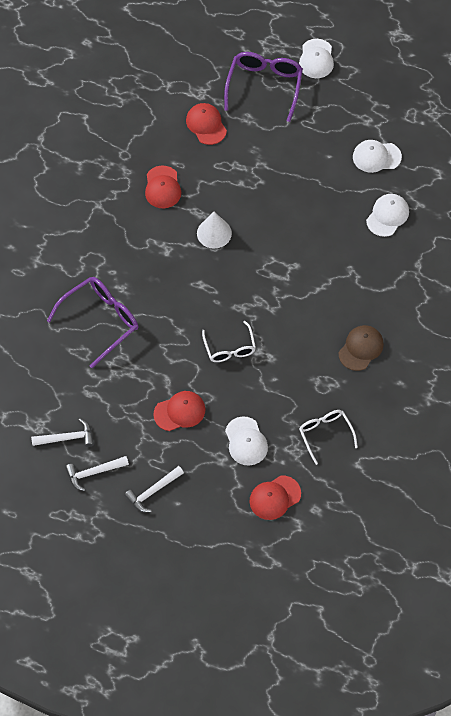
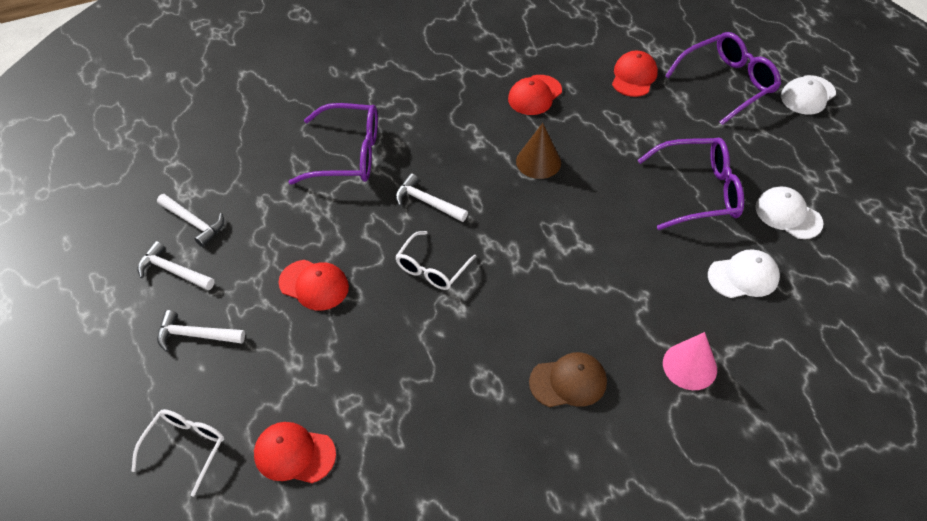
camera: 45 degrees right, 10 degrees down
white cone [197,212,232,249] -> brown cone [516,123,561,179]
white cap [225,416,268,466] -> none
white glasses [299,410,358,465] -> white glasses moved to [131,409,224,496]
none -> white hammer [395,173,468,222]
none -> purple glasses [638,137,744,230]
none -> pink cone [663,332,717,390]

